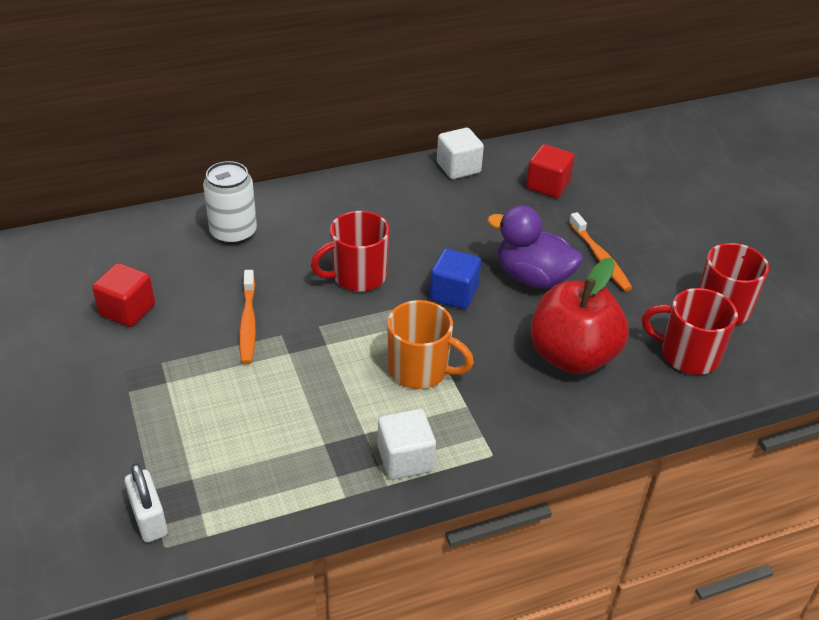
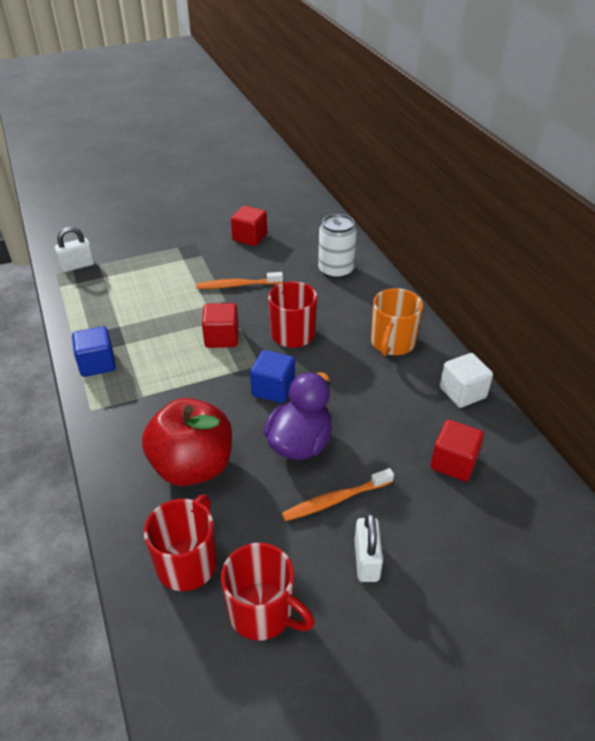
camera: 90 degrees right, 0 degrees up
white cube [378,409,436,480] -> blue cube [72,326,116,377]
orange mug [387,300,474,389] -> orange mug moved to [371,288,423,356]
none -> red cube [202,303,239,348]
none -> white padlock [354,513,383,582]

